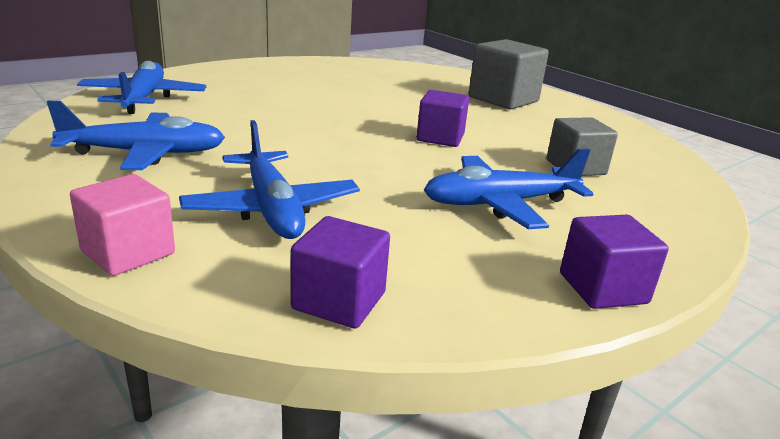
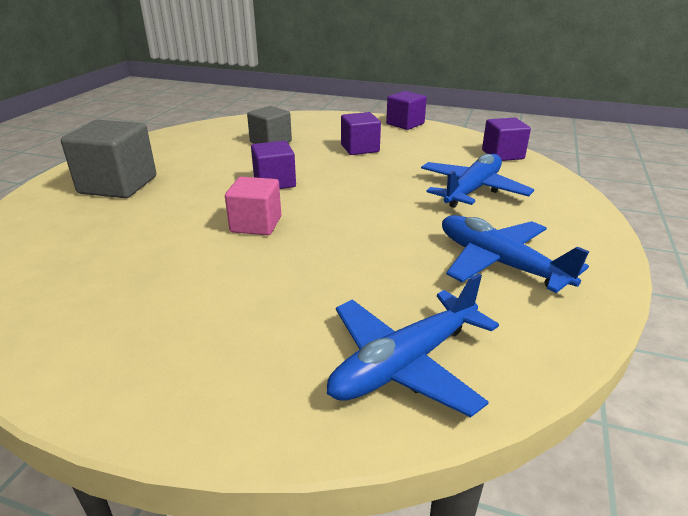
camera: 120 degrees left, 5 degrees up
pink cube [70,174,175,276] -> pink cube moved to [225,177,281,235]
blue plane [424,149,593,229] -> purple cube [341,112,381,155]

